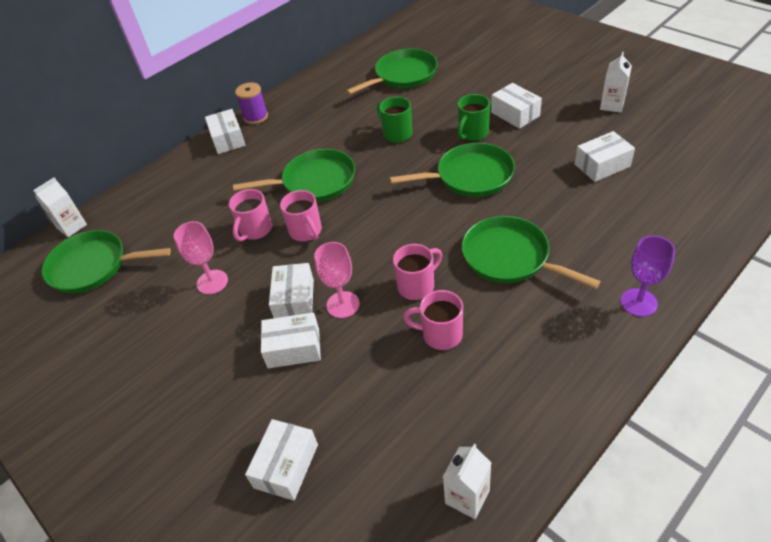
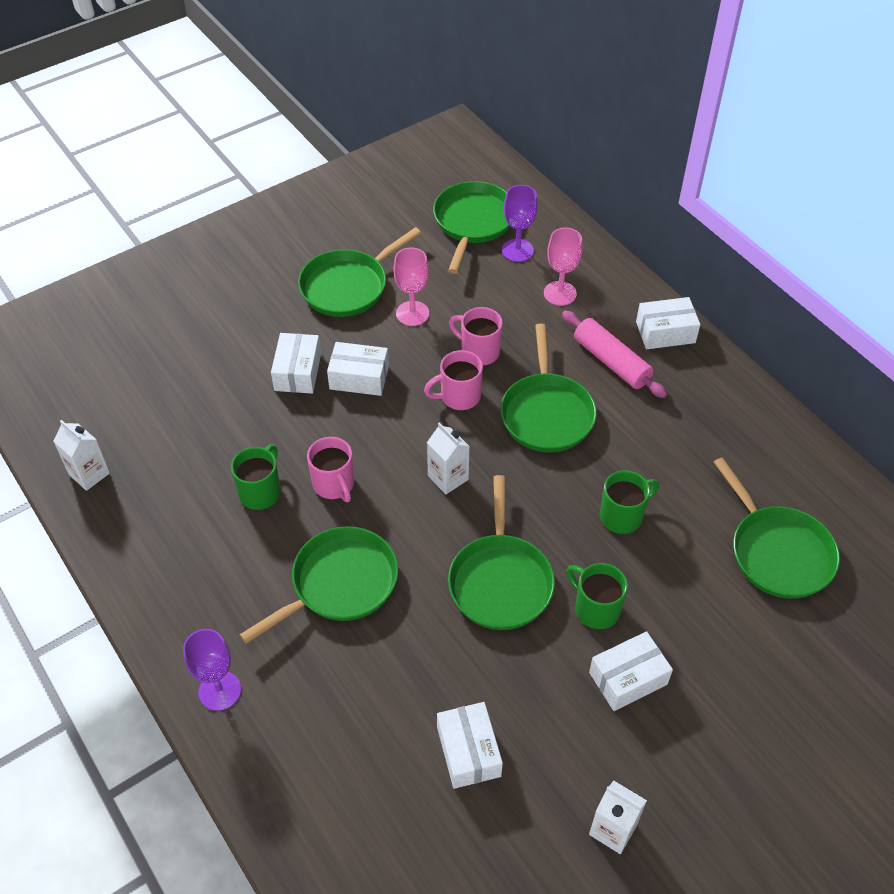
camera: 95 degrees right, 5 degrees up
white carton [33,177,87,237] -> white carton moved to [427,422,470,494]
purple spool [235,82,268,124] -> none
white box [245,419,318,501] -> none
pink goblet [314,242,360,318] -> pink goblet moved to [544,227,583,306]
pink mug [403,290,463,350] -> green mug [231,445,281,510]
none -> green pan [298,227,421,317]
none -> purple goblet [502,185,538,262]
none -> pink rolling pin [562,310,667,398]

